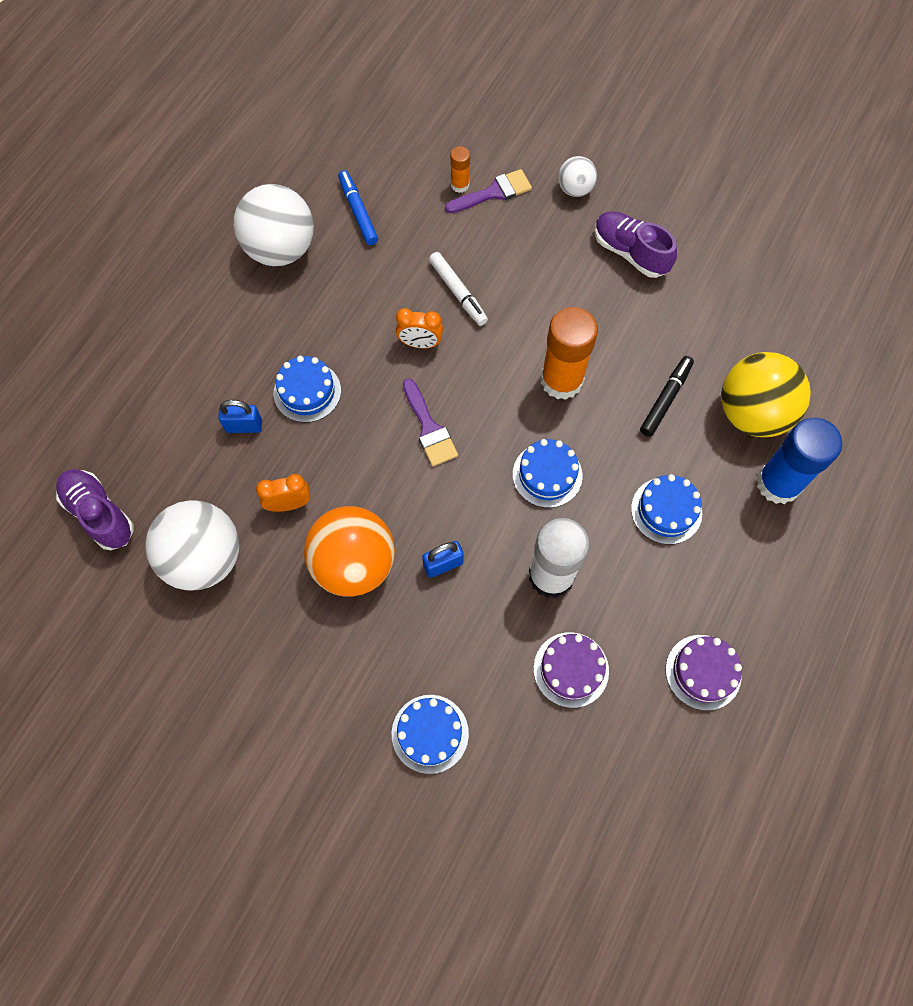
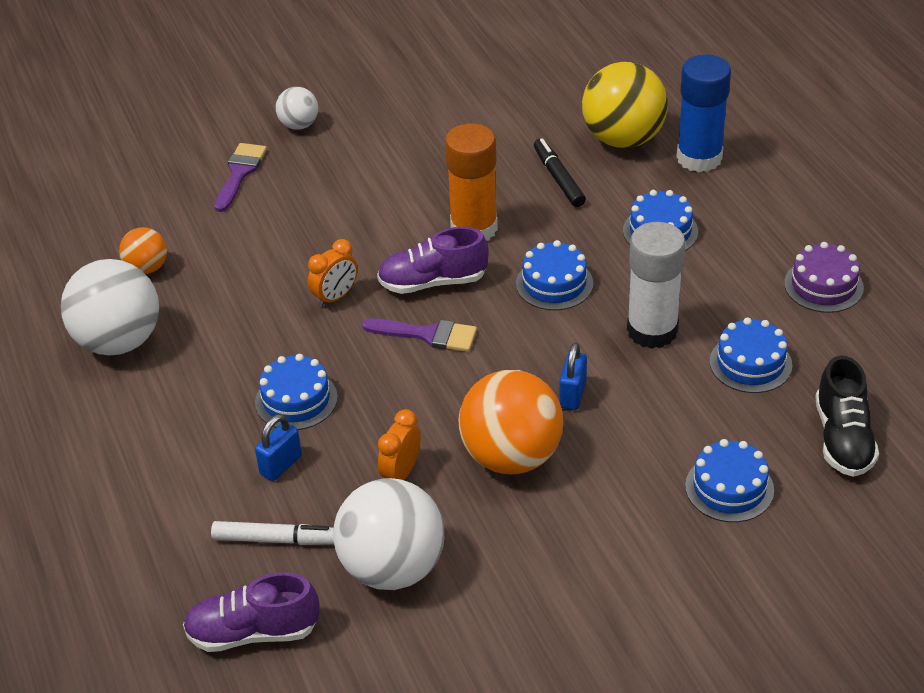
camera: 50 degrees left, 25 degrees down
blue marker [338,170,378,245] -> orange ball [119,227,167,274]
white marker [429,252,488,326] -> white marker moved to [211,521,334,545]
orange glue stick [450,146,470,193] -> none
purple cake [533,632,609,708] -> blue cake [710,318,792,393]
purple shoe [595,211,677,278] -> purple shoe moved to [377,227,489,294]
none -> black shoe [815,355,879,477]

